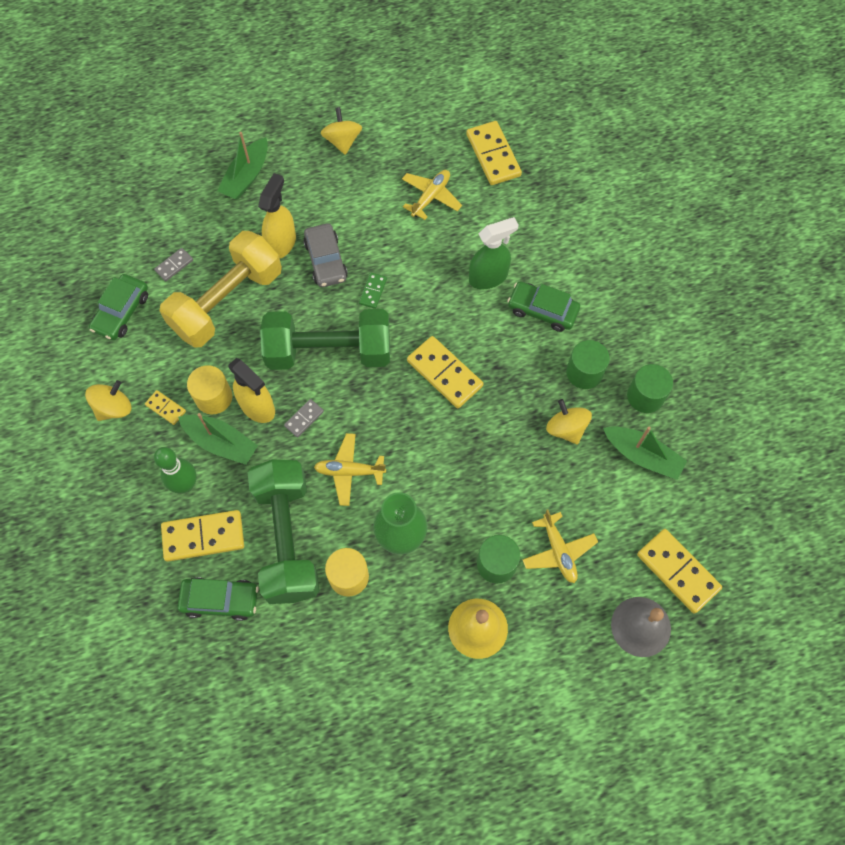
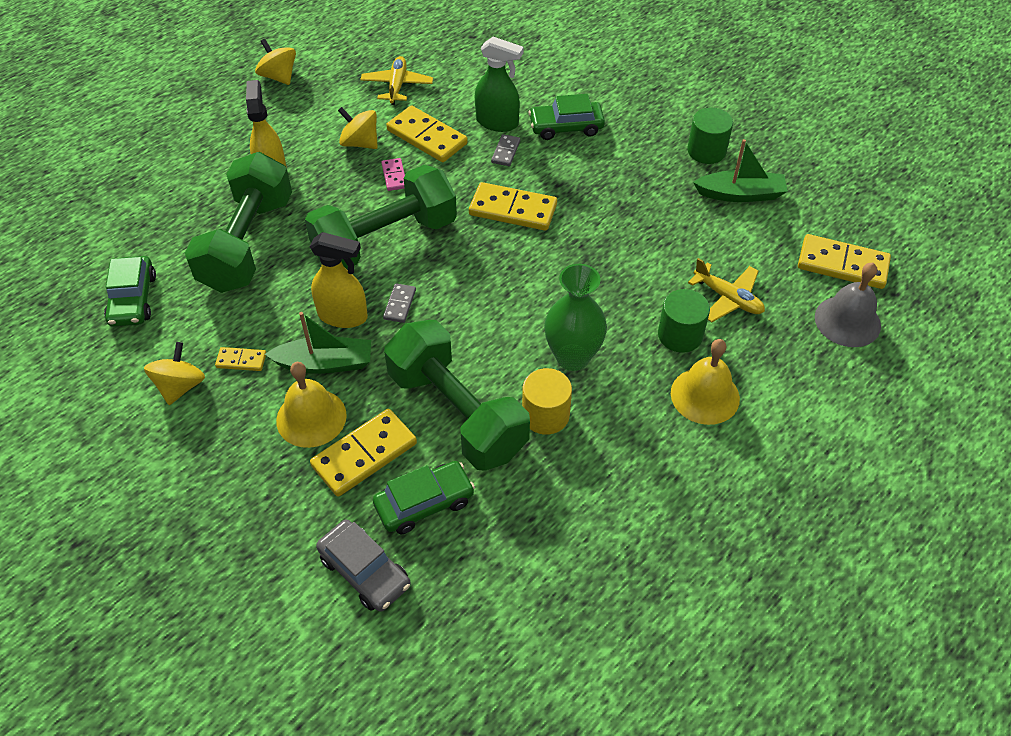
camera: 30 degrees left, 15 degrees down
grey domino [154,248,193,281] -> grey domino moved to [491,134,520,166]
green bowling pin [154,447,197,493] -> yellow bell [276,362,347,448]
yellow dumbbell [160,231,282,348] -> green dumbbell [185,152,292,293]
yellow cylinder [187,365,232,414] -> none
green boat [217,132,268,200] -> none
grey car [303,223,348,287] -> grey car moved to [316,519,411,612]
yellow plane [314,433,386,506] -> none
green domino [359,273,387,309] -> pink domino [381,158,405,191]
yellow domino [466,121,522,185] -> yellow domino moved to [386,105,468,162]
green spray bottle [469,217,519,289] -> green spray bottle turned 75 degrees clockwise [475,37,523,132]
yellow spinning top [546,399,592,445] -> yellow spinning top moved to [338,107,378,149]
green cylinder [566,340,610,389] -> none

